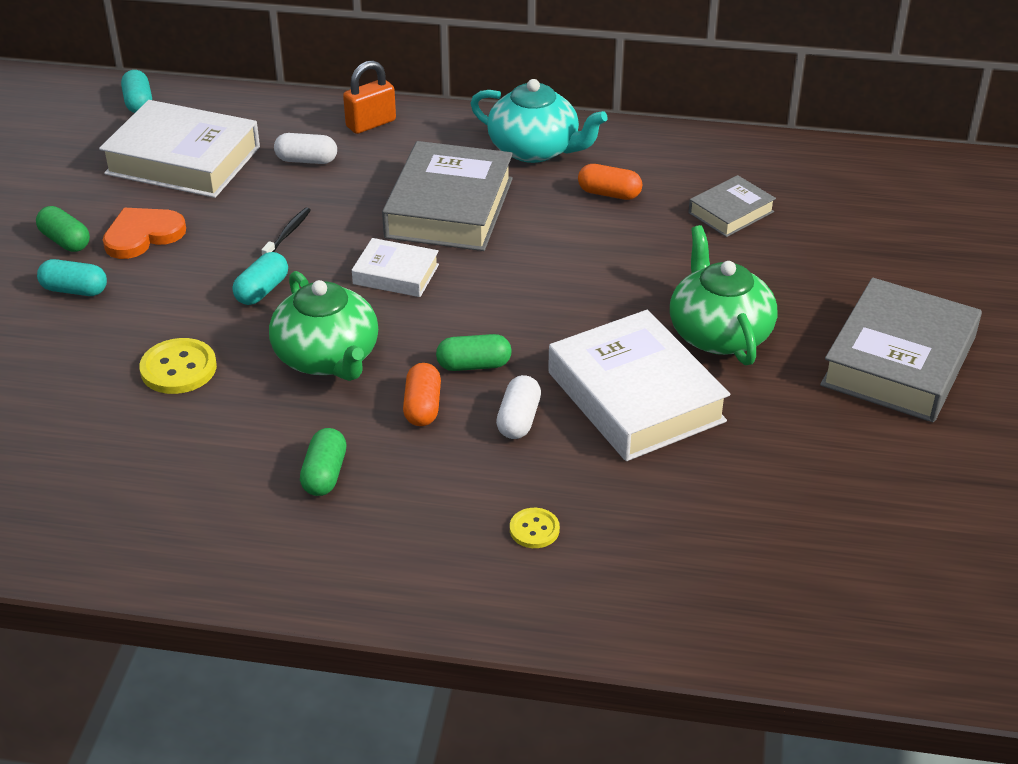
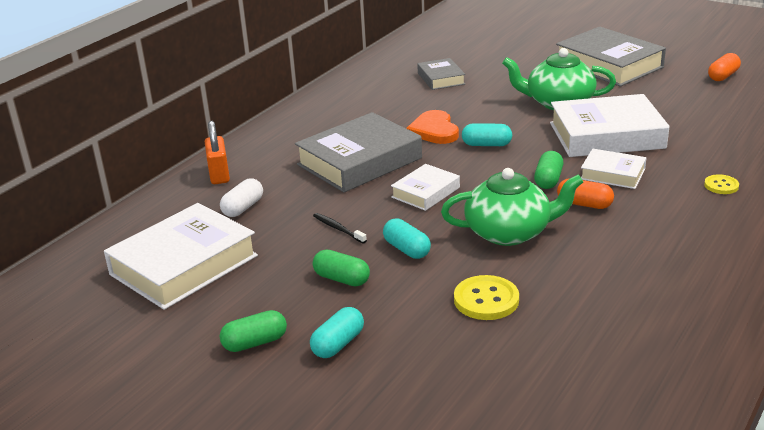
camera: 65 degrees left, 10 degrees down
orange heart [103,208,186,259] -> orange heart moved to [406,110,459,144]
turquoise capsule [121,70,152,113] -> turquoise capsule moved to [462,123,512,146]
green capsule [300,428,346,496] -> green capsule moved to [313,249,370,286]
grey book [382,141,513,251] -> grey book turned 75 degrees counterclockwise [295,112,422,193]
turquoise teapot [470,79,608,163] -> none
white capsule [496,375,541,439] -> white book [581,149,647,189]
orange capsule [578,164,642,200] -> orange capsule moved to [708,53,741,81]

